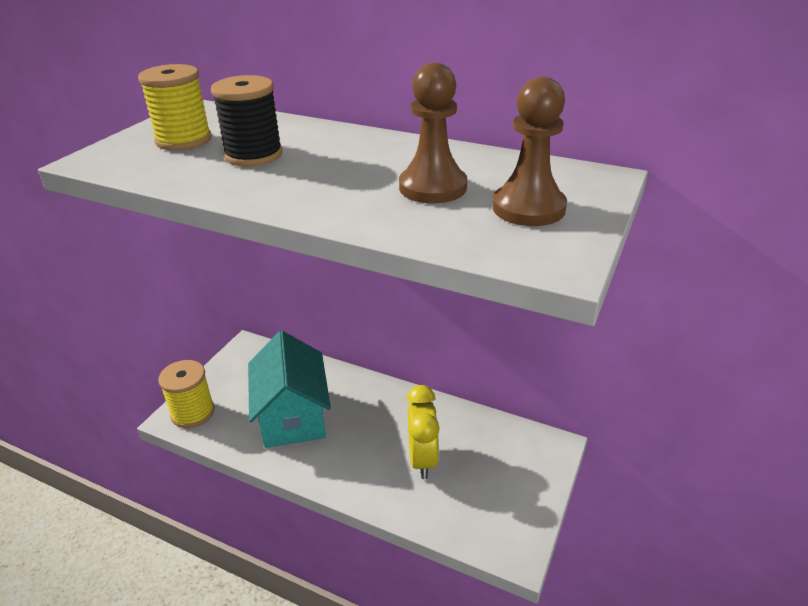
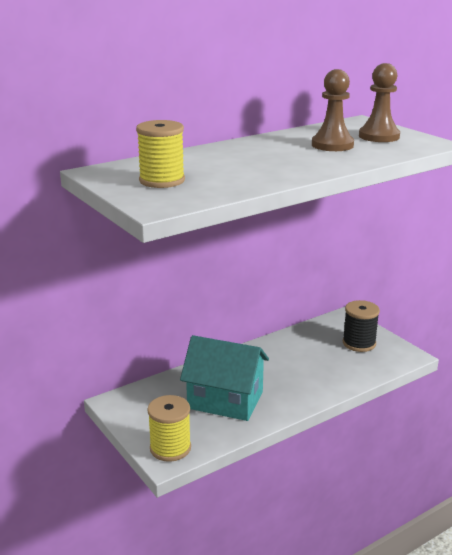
camera: 60 degrees left, 10 degrees down
black spool [211,75,282,167] -> black spool moved to [343,300,380,352]
yellow clock [407,385,440,479] -> none

